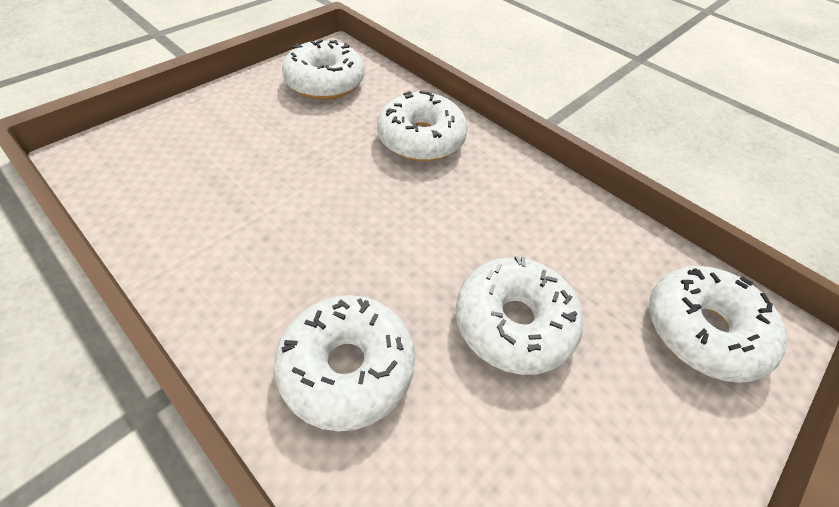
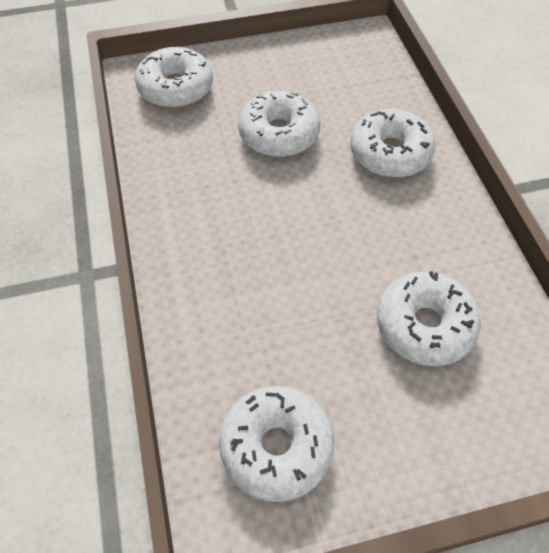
camera: 145 degrees left, 5 degrees up
white donut [377,91,468,161] -> white donut moved to [377,271,481,366]

